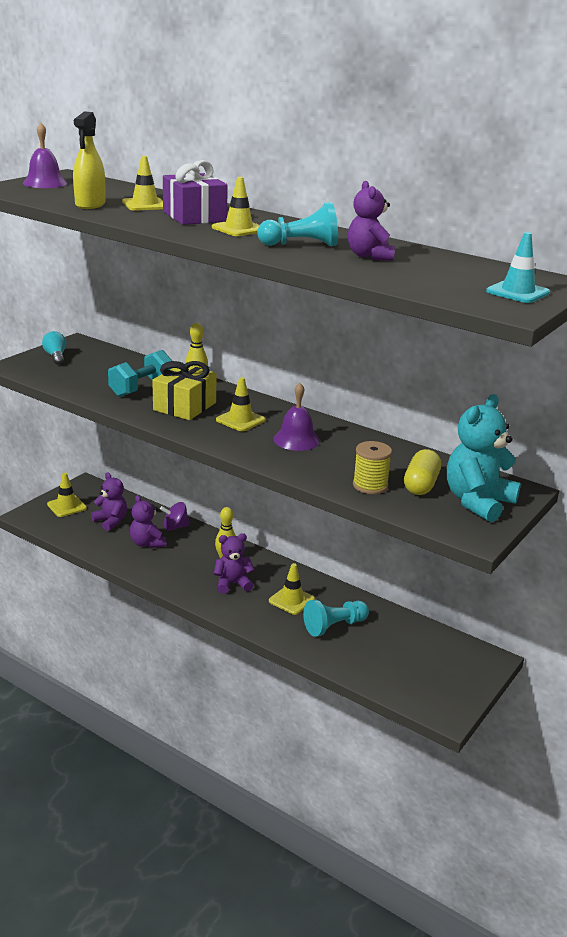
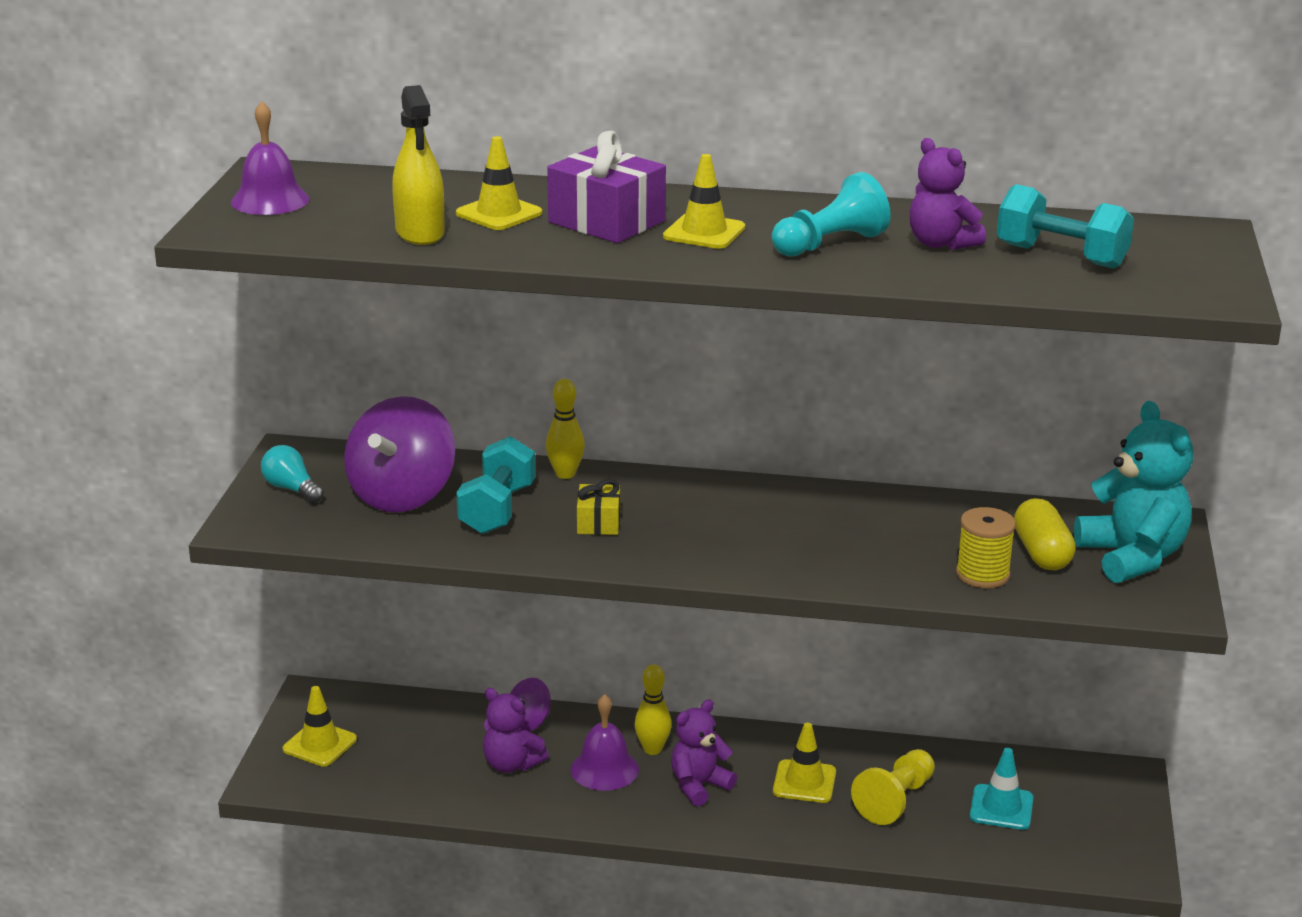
camera: 25 degrees left, 0 degrees up
purple teddy bear [91,472,127,531] -> none
yellow gift [152,361,217,420] -> yellow gift [577,479,620,535], size x0.56
yellow traffic cone [216,377,266,431] -> none
purple bell [273,383,320,451] -> purple bell moved to [571,694,639,791]
turquoise pawn [303,600,369,637] -> yellow pawn [851,749,935,825]
turquoise teddy bear [446,394,521,522] -> turquoise teddy bear turned 150 degrees clockwise [1074,401,1193,583]
turquoise traffic cone [486,232,550,303] -> turquoise traffic cone moved to [970,748,1034,830]
none -> purple spinning top [344,396,455,512]
none -> turquoise dumbbell [997,184,1134,269]

